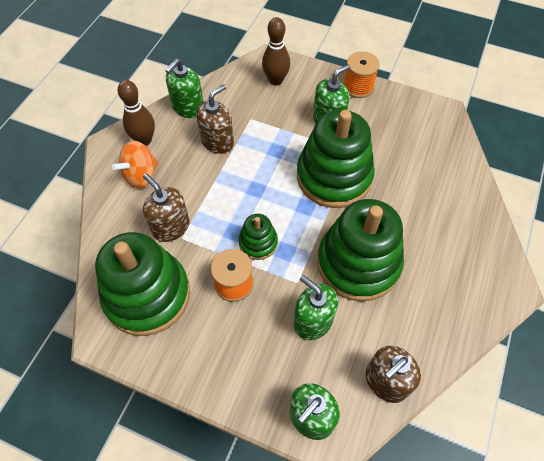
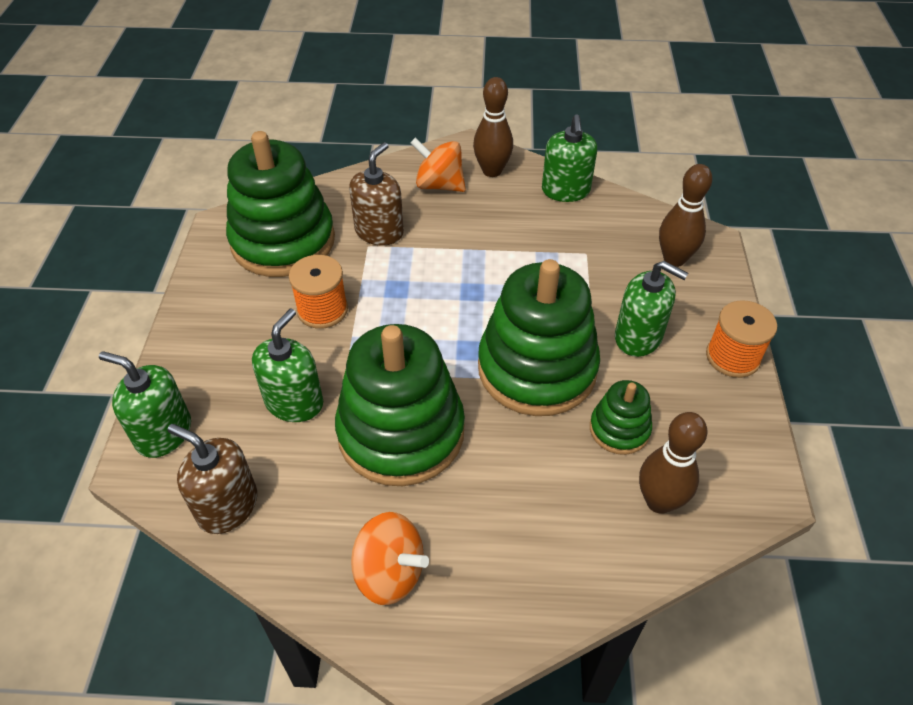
camera: 70 degrees right, 10 degrees down
green soap dispenser [165,58,204,118] -> green soap dispenser turned 105 degrees counterclockwise [542,114,597,202]
brown soap dispenser [196,84,234,154] -> none
green stacking toy [239,214,278,260] -> green stacking toy moved to [590,380,652,455]
none -> orange spinning top [351,512,429,605]
none -> brown bowling pin [639,412,707,514]

